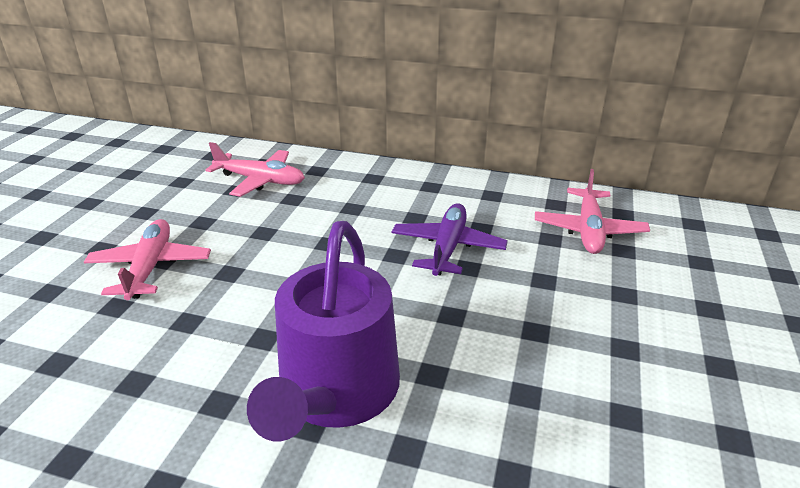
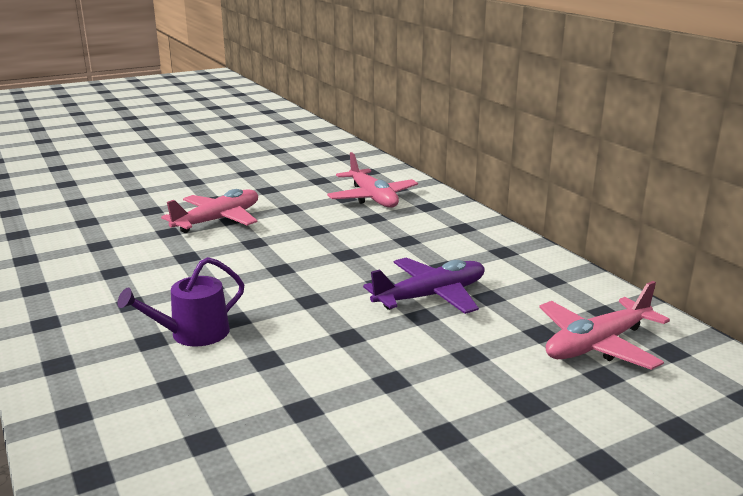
camera: 45 degrees right, 10 degrees down
purple watering can [247,221,400,441] -> purple watering can [117,257,245,347], size x0.51

